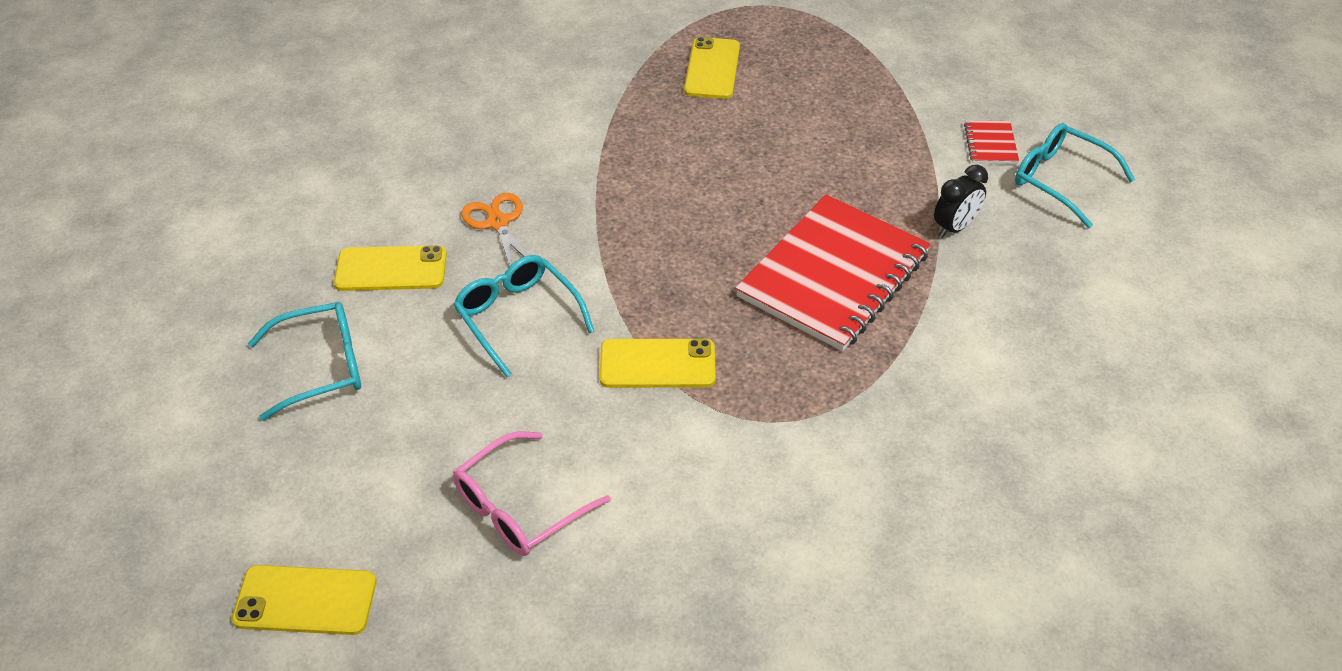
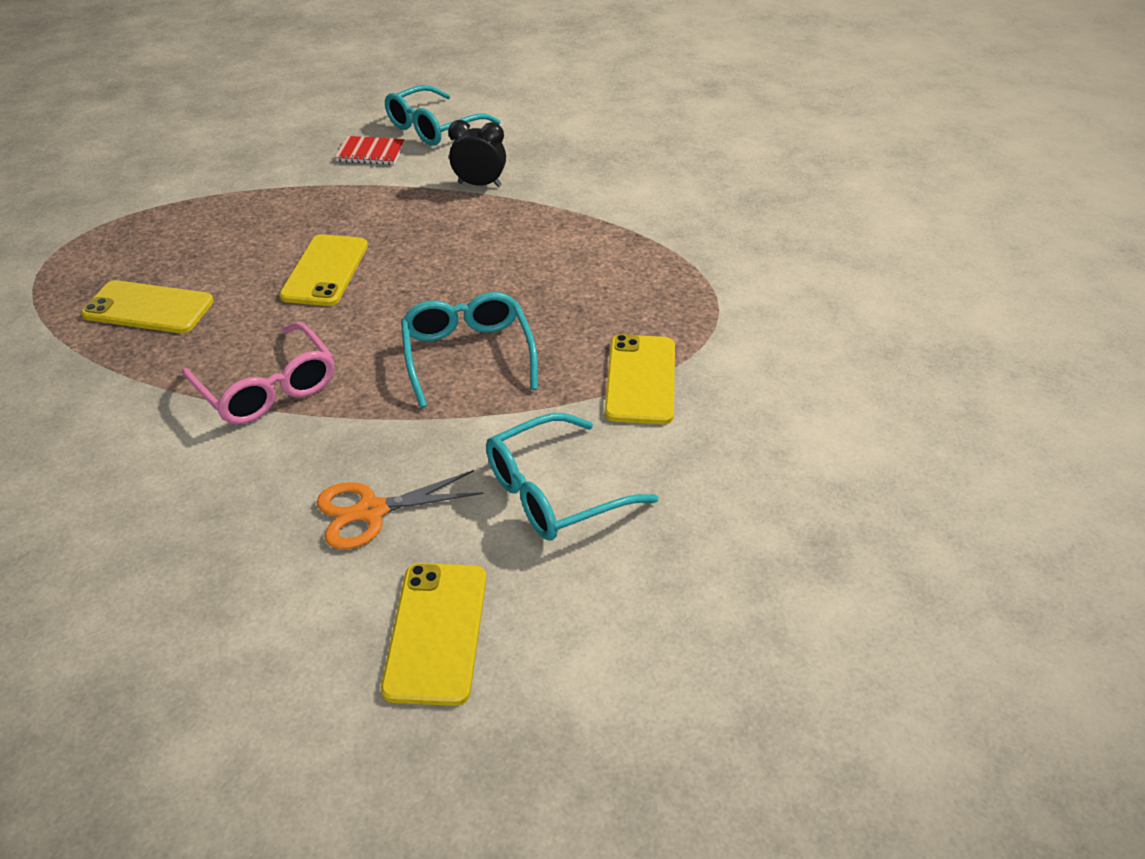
camera: 85 degrees left, 5 degrees down
yellow phone [231,565,376,635] -> yellow phone moved to [279,234,368,306]
turquoise glasses [248,302,361,421] -> turquoise glasses moved to [401,292,538,408]
pink glasses [453,431,611,556] -> pink glasses moved to [182,322,335,425]
red notebook [735,194,931,351] -> none
black clock [934,165,988,238] -> black clock turned 45 degrees counterclockwise [448,120,506,187]

